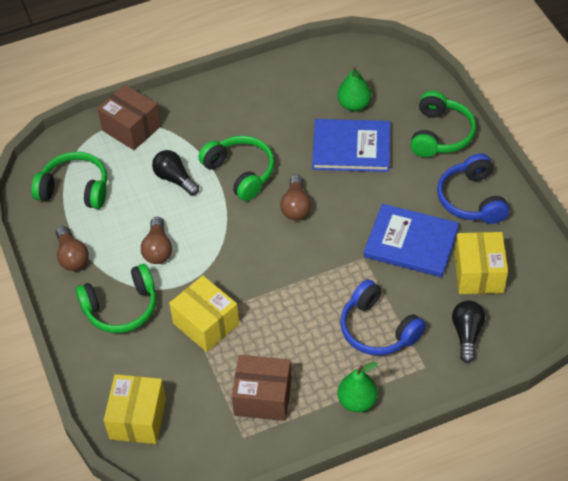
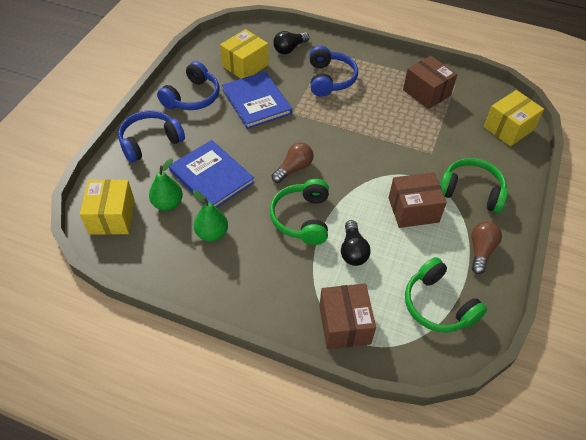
camera: 140 degrees left, 0 degrees up
brown light bulb [141,217,172,264] -> brown box [389,172,447,228]
yellow box [169,275,239,352] -> yellow box moved to [80,179,135,235]
green pear [337,362,378,412] -> green pear moved to [193,190,228,242]
green headphones [410,91,476,157] -> blue headphones [118,110,185,163]

